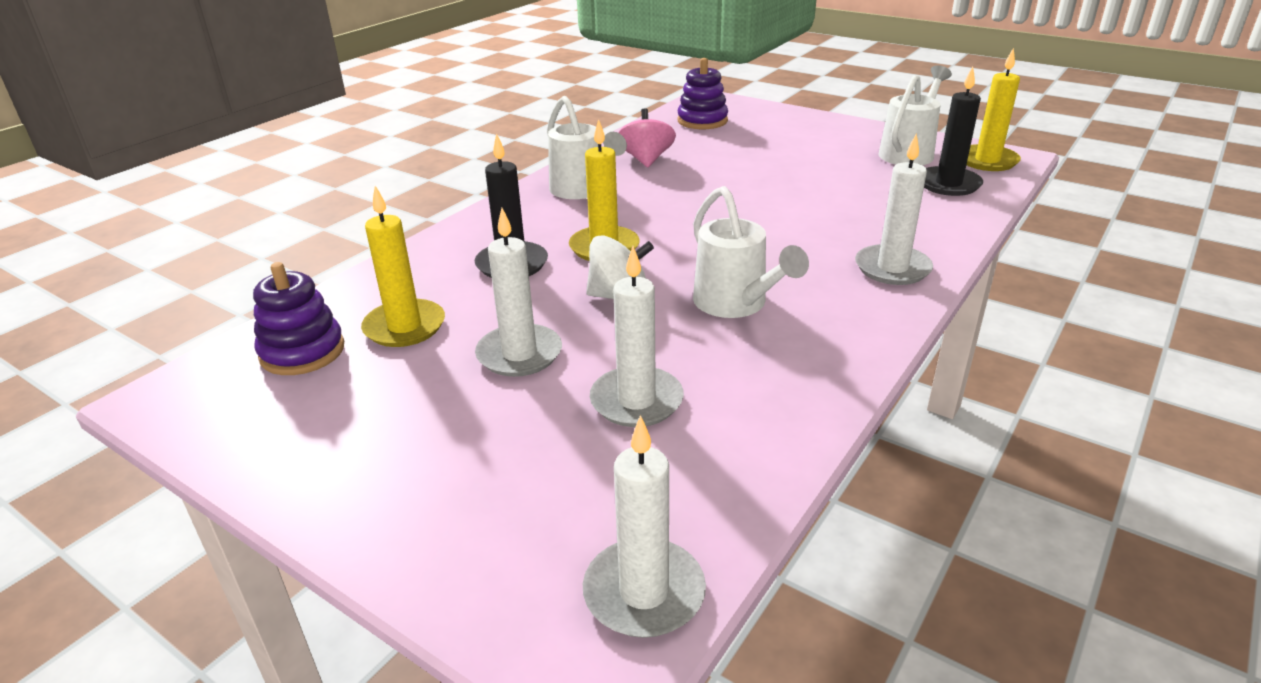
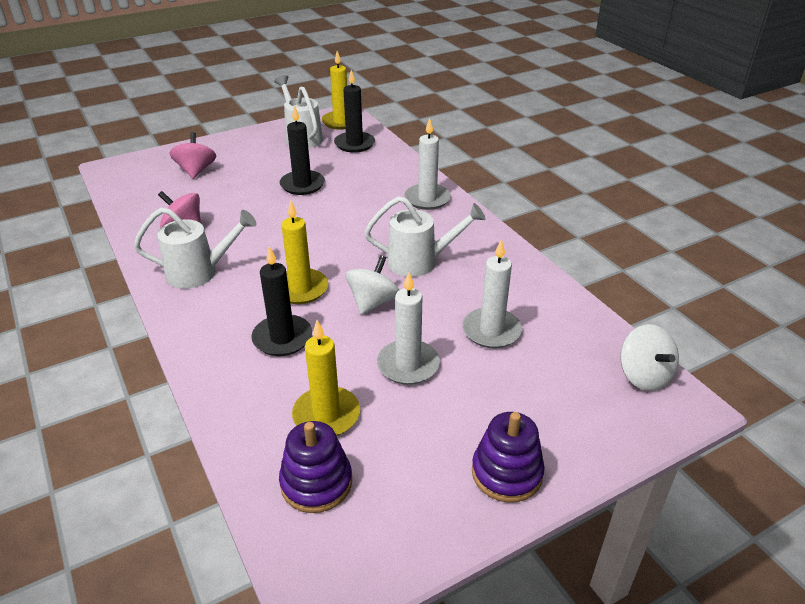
camera: 65 degrees left, 5 degrees up
white candle [583,415,706,638] -> white spinning top [620,324,679,391]
purple stacking toy [678,58,728,129] -> purple stacking toy moved to [472,412,545,503]
none -> pink spinning top [169,132,216,179]
none -> black candle [280,105,325,195]

